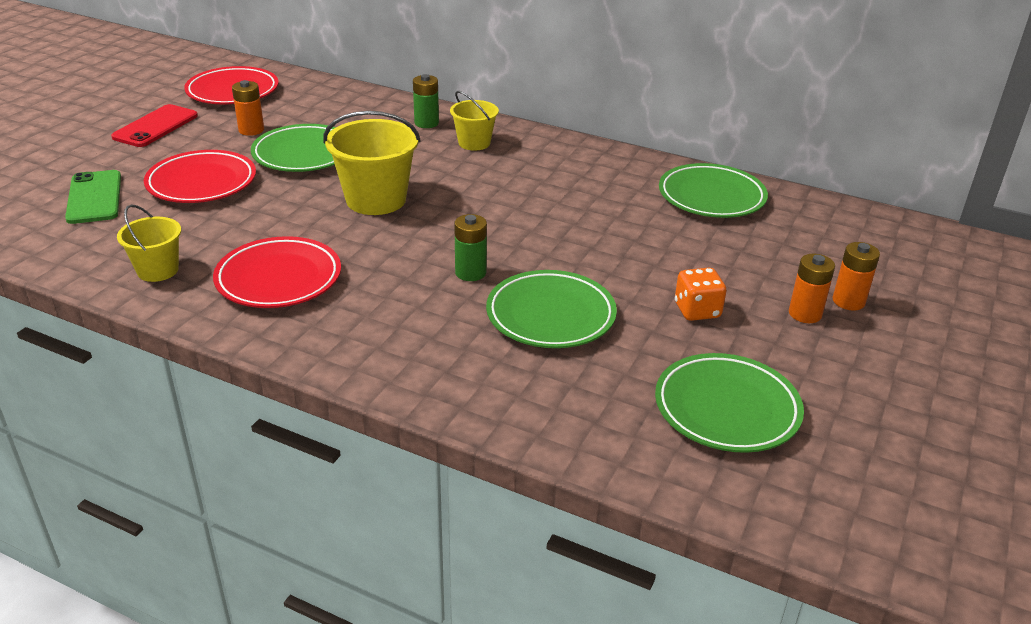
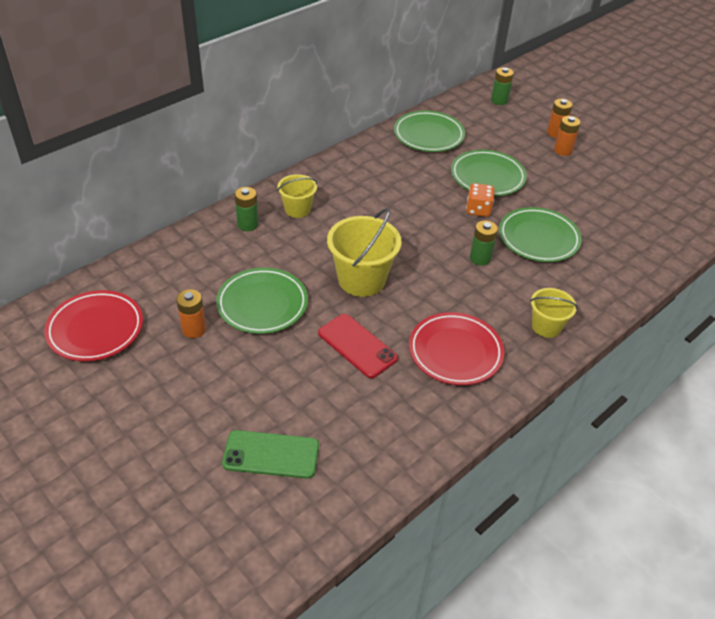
camera: 70 degrees left, 10 degrees up
red phone [111,104,198,147] -> red phone moved to [318,314,398,378]
yellow bucket [117,204,181,282] -> yellow bucket moved to [530,288,578,338]
red plate [144,150,256,203] -> none
green plate [655,353,804,453] -> green plate moved to [451,150,527,196]
orange dice [675,268,727,321] -> orange dice moved to [466,183,495,217]
none -> green battery [491,67,514,105]

